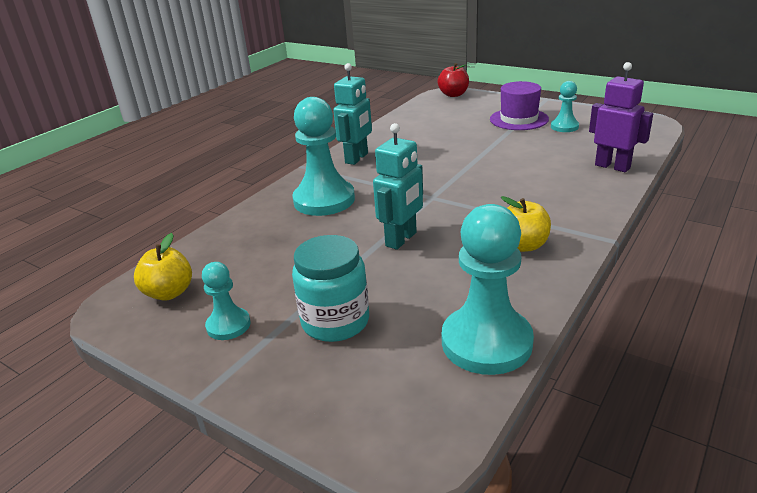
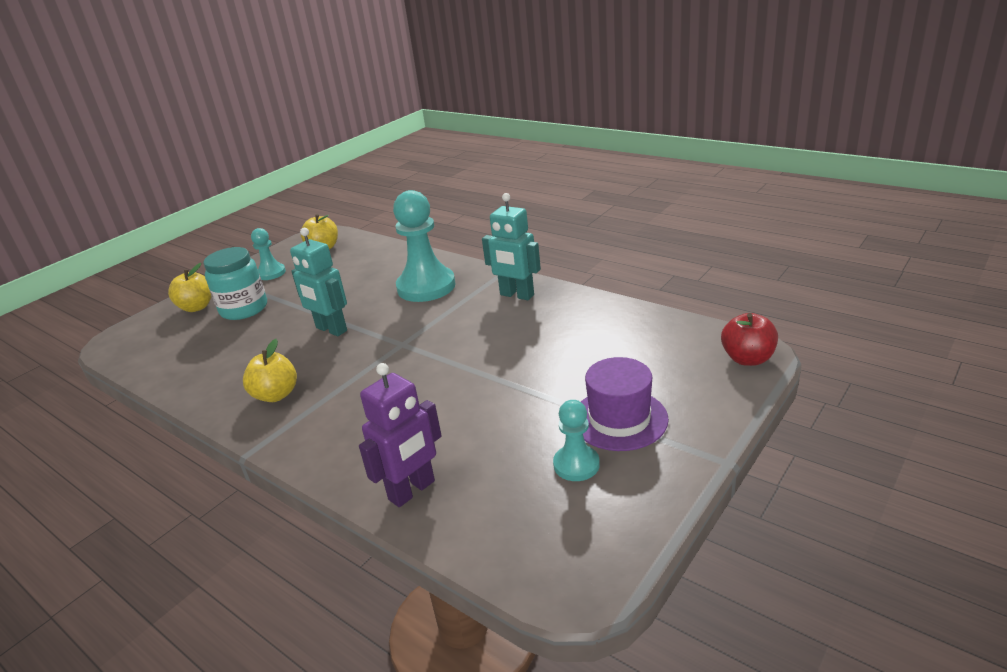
camera: 95 degrees right, 0 degrees up
turquoise pawn [442,204,534,375] -> none
none -> yellow apple [168,263,212,312]

